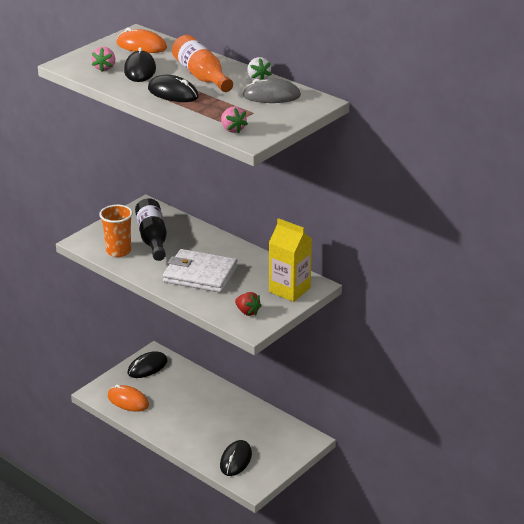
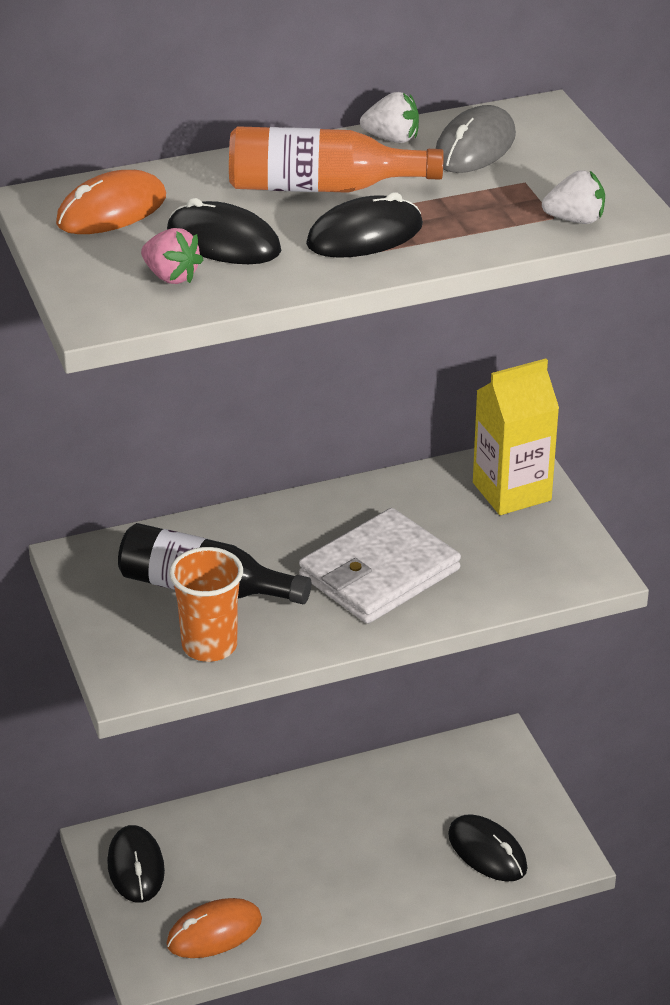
camera: 60 degrees left, 5 degrees up
pink strawberry [221,106,248,133] -> white strawberry [542,170,605,224]
red strawberry [235,292,262,316] -> none

